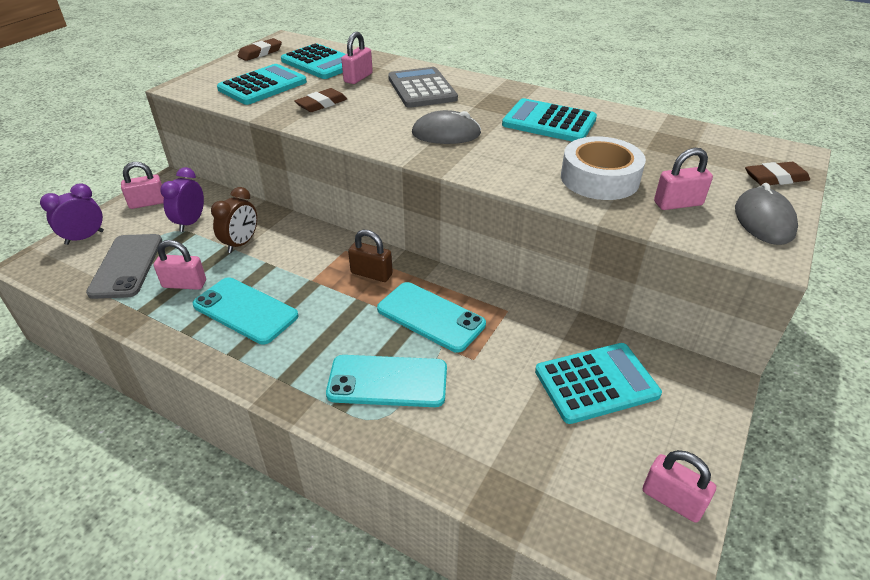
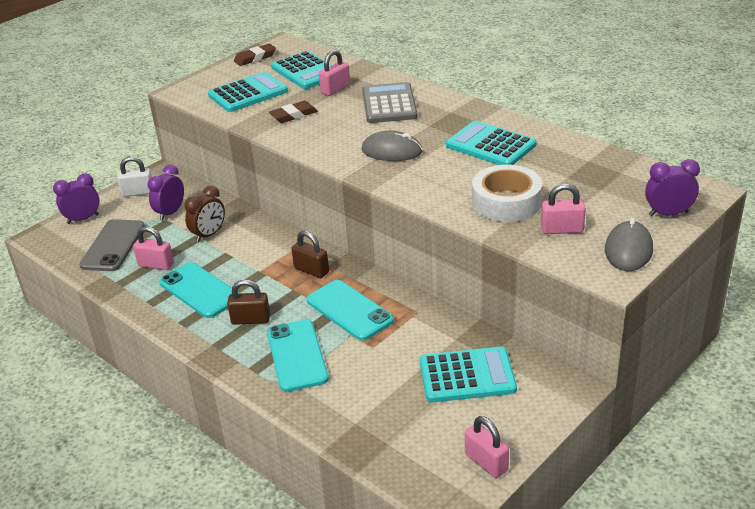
camera: 15 degrees right, 5 degrees down
pink padlock [121,162,164,209] -> white padlock [117,156,152,197]
turquoise phone [326,355,447,407] -> turquoise phone turned 60 degrees clockwise [267,320,329,392]
brown eraser [745,162,810,185] -> purple clock [645,159,700,216]
none -> brown padlock [227,280,270,325]

